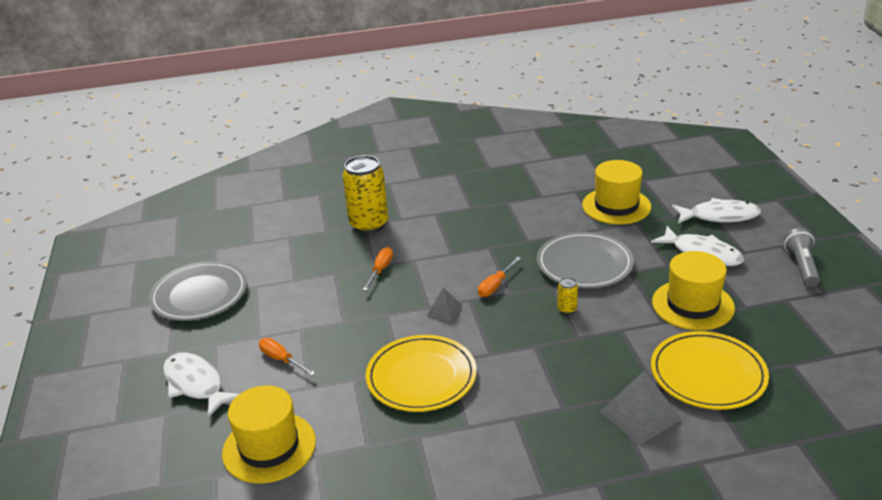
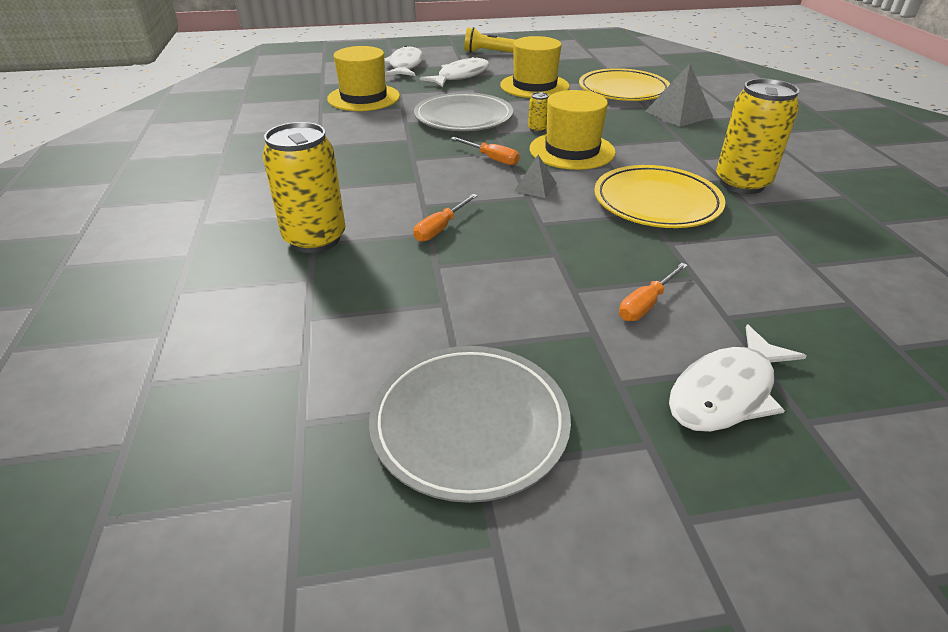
camera: 90 degrees left, 5 degrees up
yellow hat [222,385,316,483] -> yellow hat moved to [530,90,616,170]
orange screwdriver [363,247,393,291] -> orange screwdriver turned 75 degrees counterclockwise [414,194,478,242]
grey flashlight [784,228,820,287] -> yellow flashlight [464,27,515,53]
none -> yellow can [716,79,799,194]

